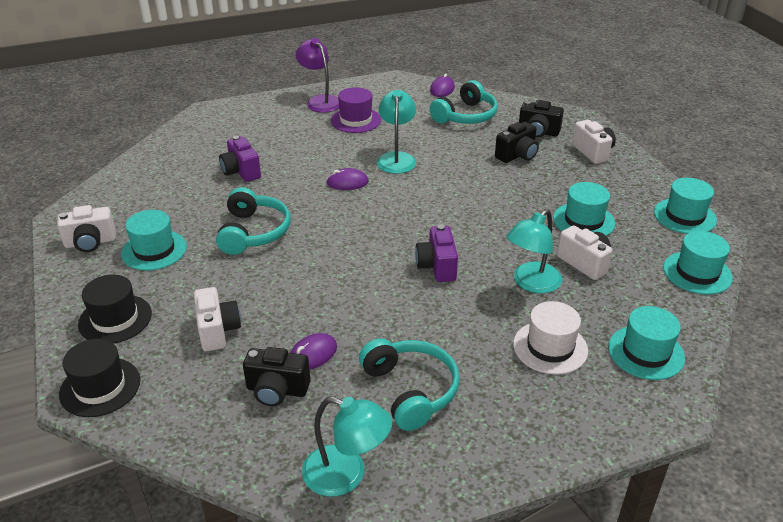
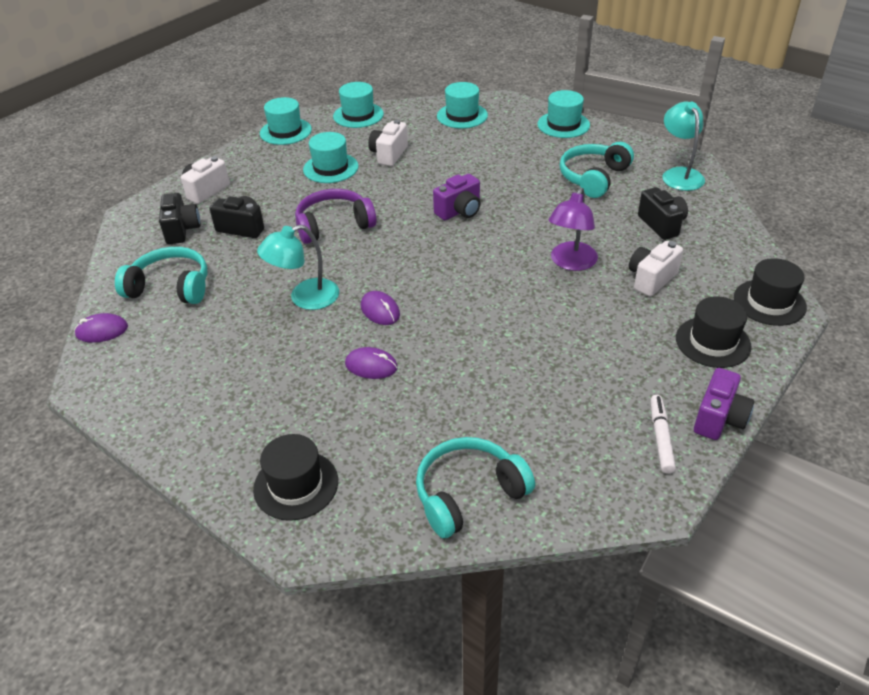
camera: 120 degrees left, 5 degrees up
white camera [57,205,116,252] -> white marker [651,395,676,474]
turquoise hat [121,210,187,271] -> turquoise hat moved to [537,90,590,138]
turquoise headphones [216,187,291,255] -> turquoise headphones moved to [416,437,535,538]
purple camera [219,136,261,182] -> purple camera moved to [694,368,755,440]
purple mouse [290,333,337,370] -> purple mouse moved to [345,347,398,379]
purple lamp [295,38,339,113] -> purple lamp moved to [549,188,598,271]
purple hat [331,87,381,133] -> none
turquoise lamp [506,209,562,293] -> none
white hat [513,301,588,375] -> none
none -> black hat [253,434,338,521]
none -> purple headphones [295,189,376,244]

